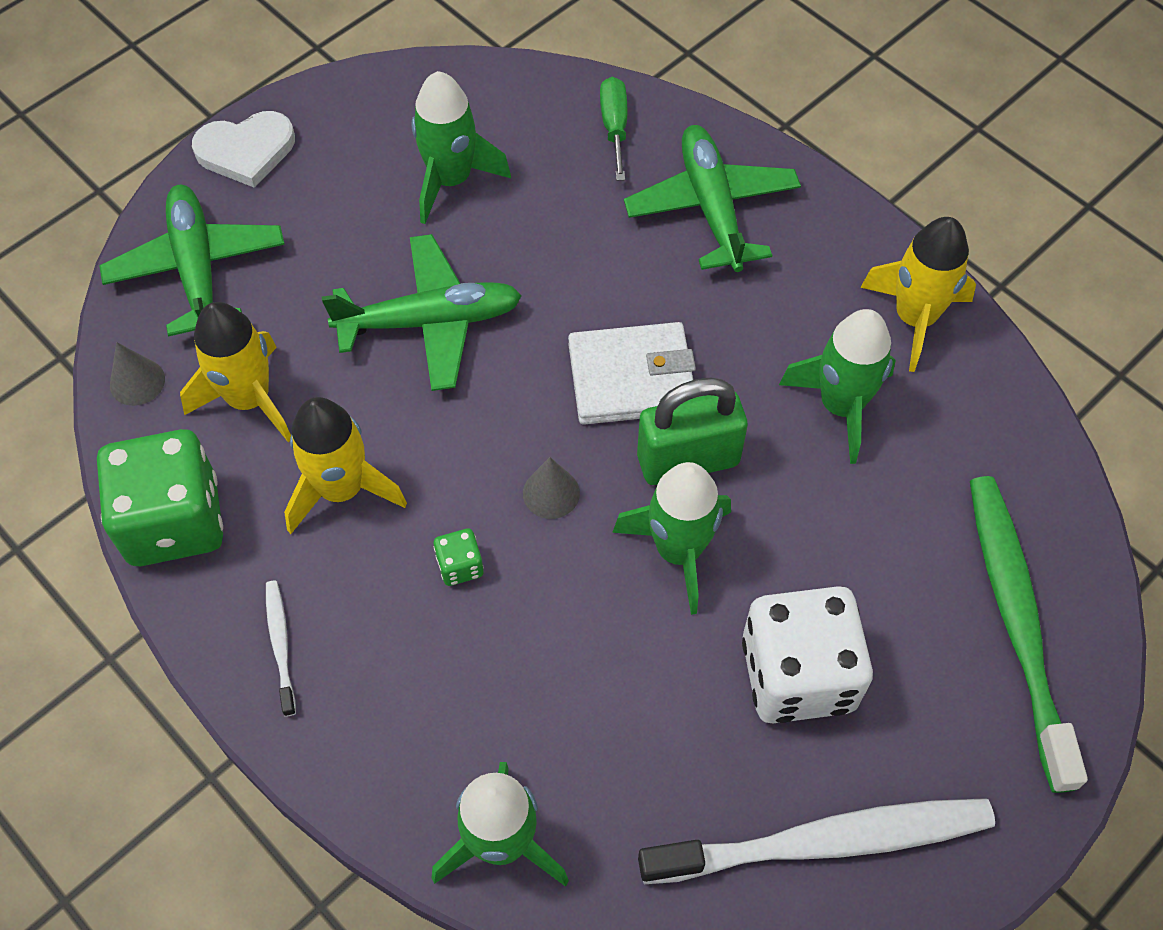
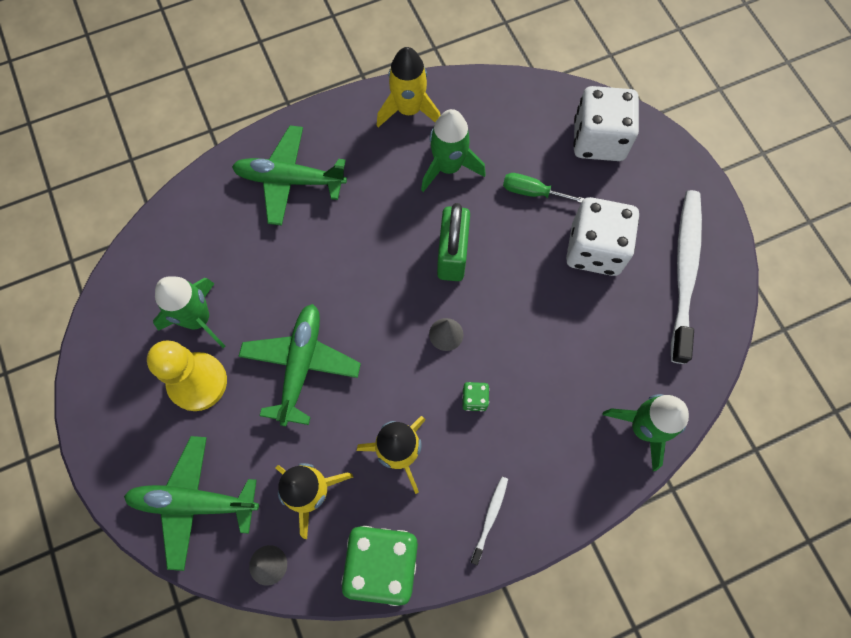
camera: 70 degrees left, 10 degrees up
white heart [192,111,295,188] -> none
white toothbrush [266,580,296,717] -> white toothbrush turned 105 degrees clockwise [471,477,508,565]
white wallet [568,322,696,425] -> none
green screwdriver [600,77,627,181] -> green screwdriver moved to [503,173,585,203]
green rocket [612,462,731,615] -> none
green toothbrush [970,476,1088,793] -> white dice [573,86,639,161]
none -> yellow pawn [147,341,227,411]

